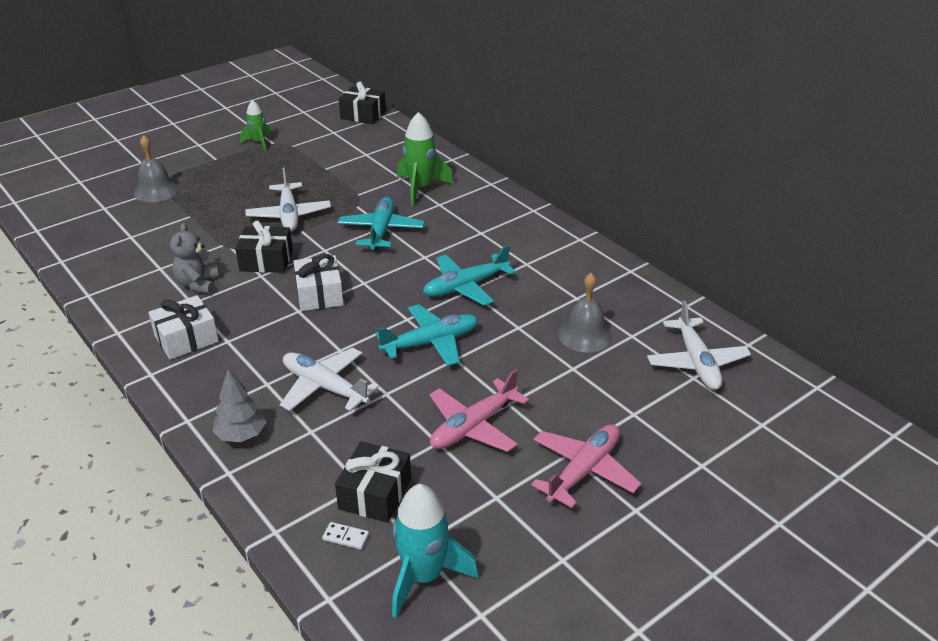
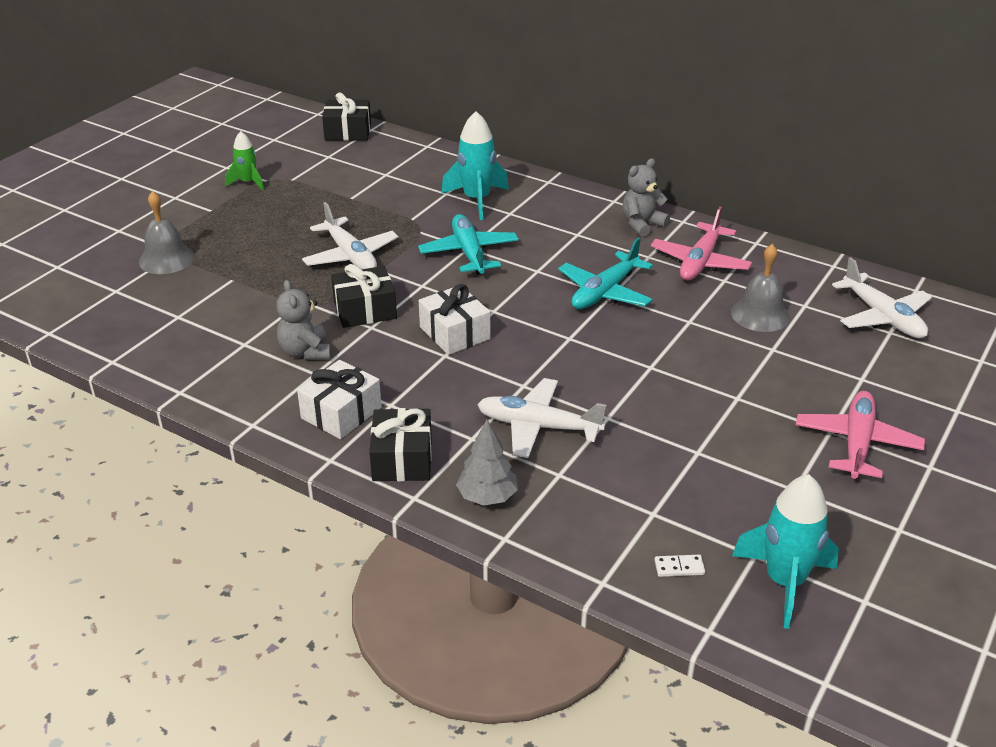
camera: 20 degrees left, 0 degrees up
black gift [335,441,411,523] -> black gift moved to [369,408,432,481]
turquoise plane [376,304,478,366] -> none
green rocket [397,112,454,206] -> turquoise rocket [441,111,509,220]
pink plane [429,369,529,452] -> pink plane moved to [651,206,752,281]
none -> grey teddy bear [623,158,670,237]

